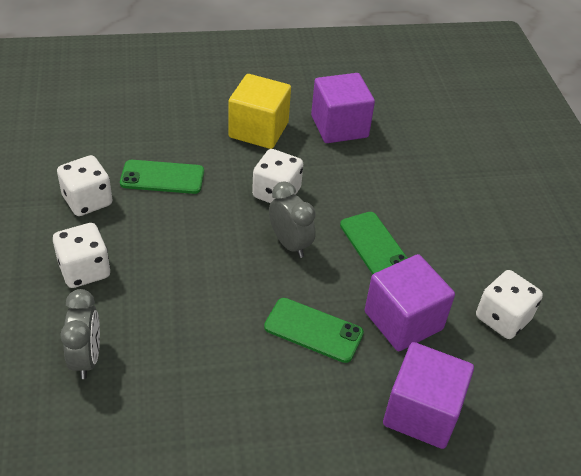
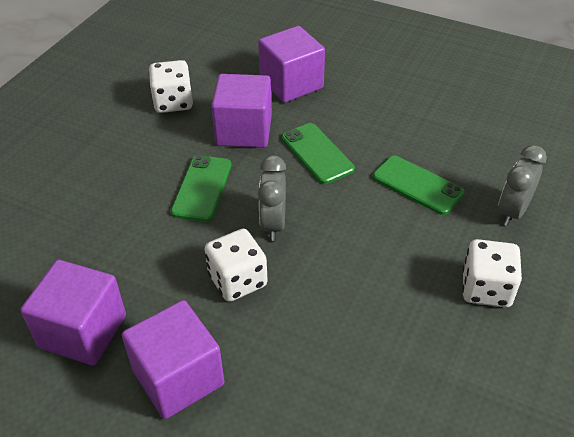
camera: 140 degrees left, 0 degrees up
white dice [57,155,113,216] -> none
green phone [120,160,204,194] -> green phone moved to [373,155,465,215]
yellow cube [228,74,291,149] -> purple cube [122,300,224,419]

